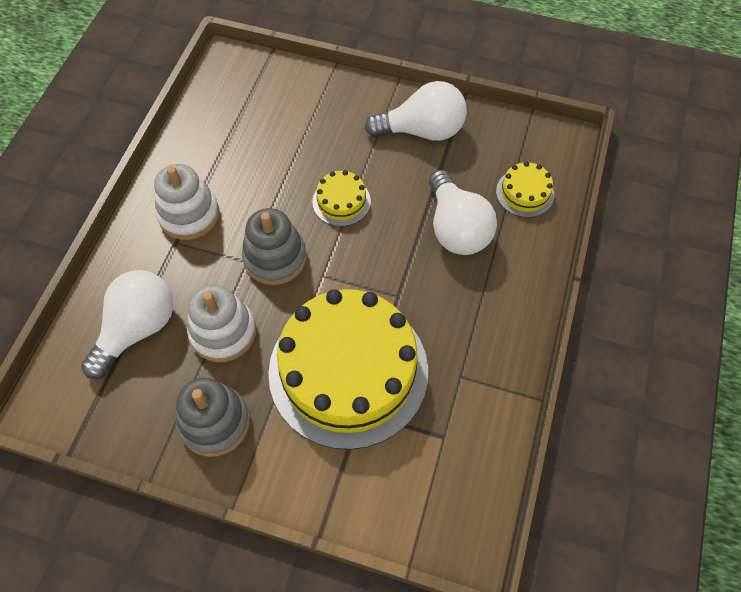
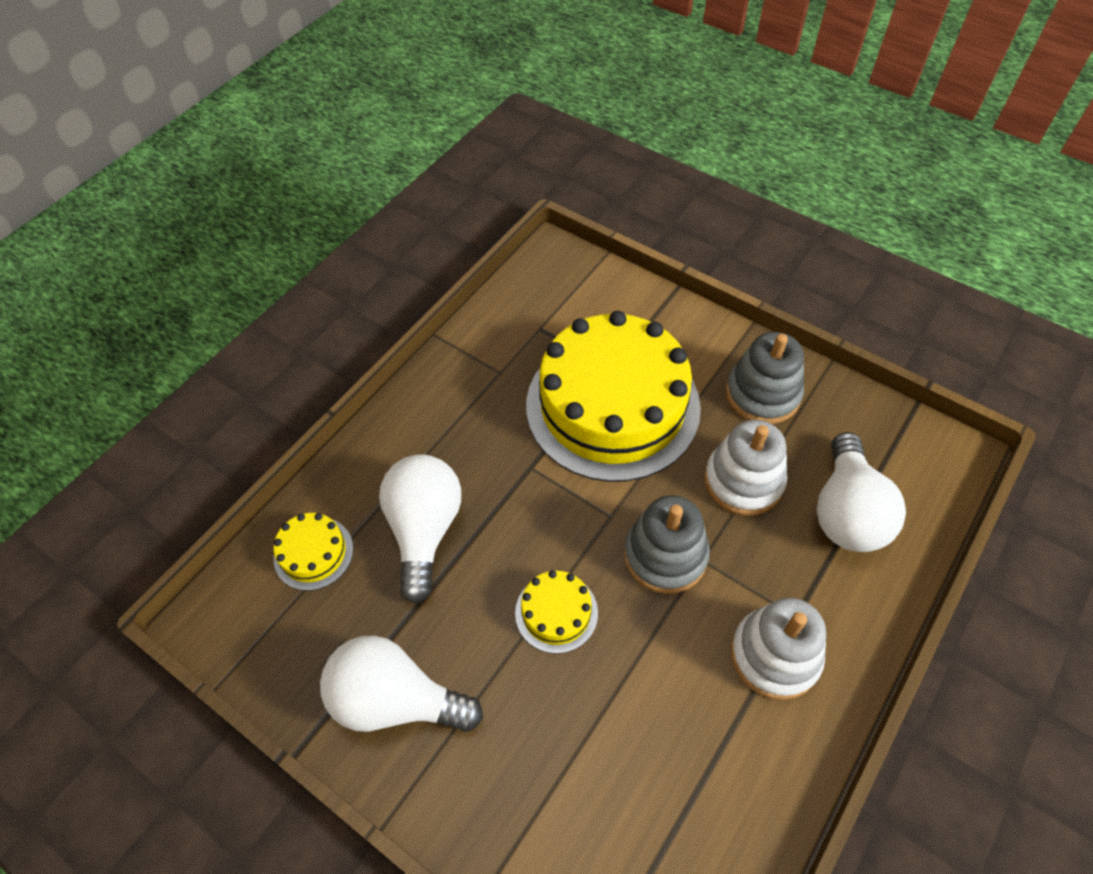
camera: 160 degrees left, 5 degrees down
white light bulb [81,270,173,379] -> white light bulb turned 45 degrees counterclockwise [817,432,906,552]

